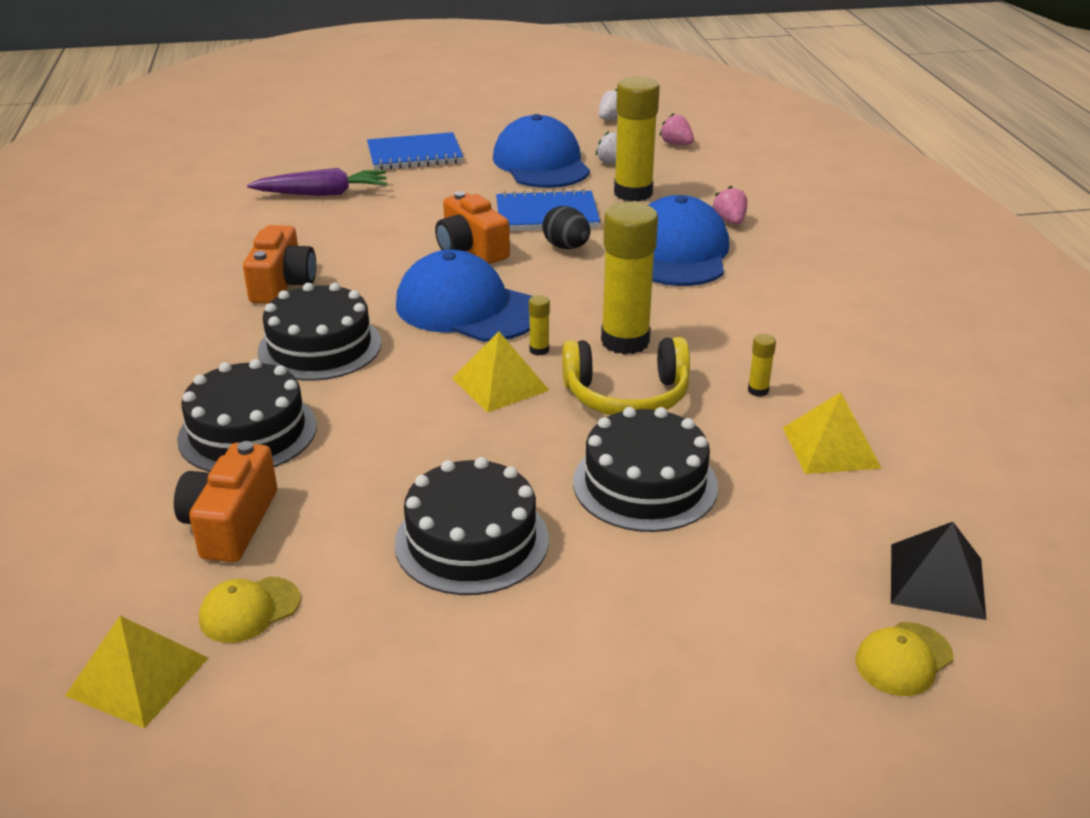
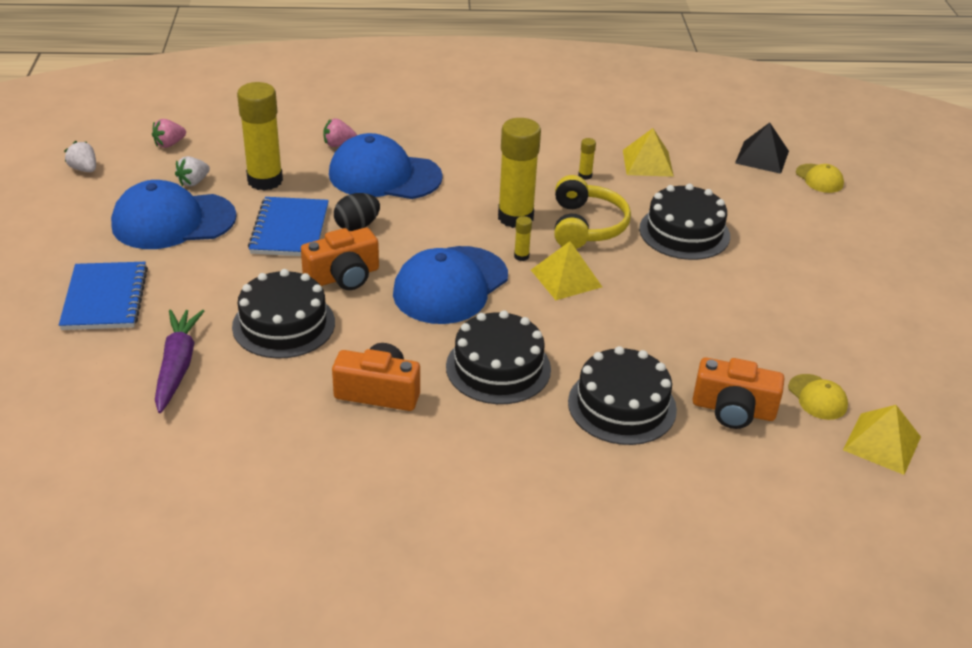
camera: 85 degrees left, 5 degrees up
black cake [394,457,549,595] -> black cake moved to [232,269,335,359]

